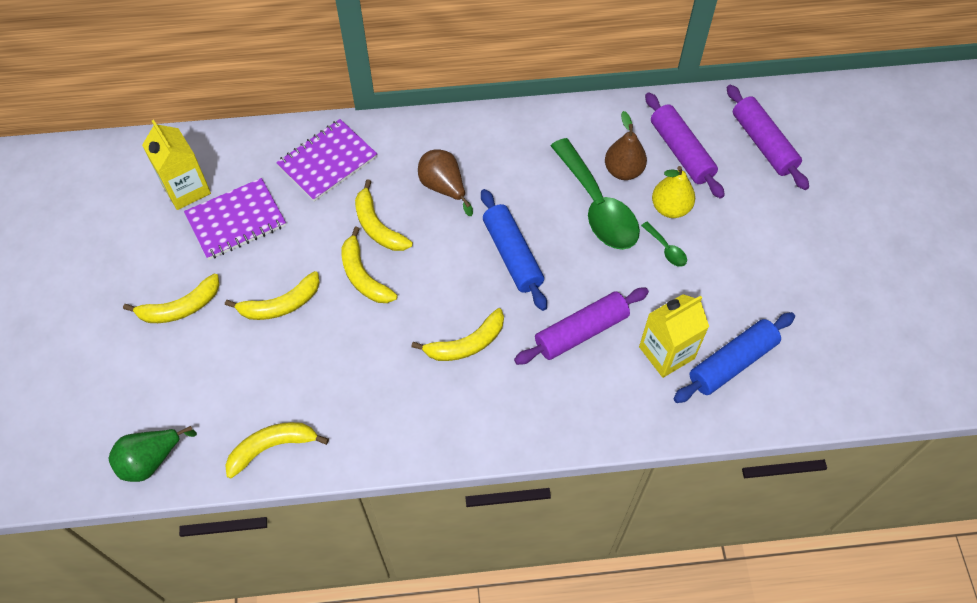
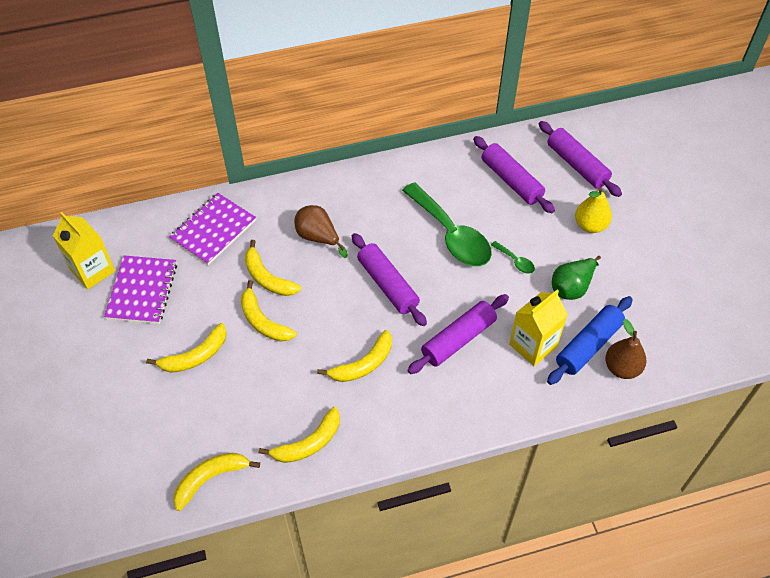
camera: 10 degrees left, 5 degrees down
green pear [108,426,197,482] -> green pear moved to [552,256,601,300]
yellow banana [123,274,219,323] -> yellow banana moved to [259,407,340,463]
purple notebook [184,178,286,260] -> purple notebook turned 45 degrees counterclockwise [104,256,177,324]
blue rolling pin [481,189,547,311] -> purple rolling pin [352,233,427,326]
brown pear [605,111,647,180] -> brown pear moved to [605,319,647,379]
yellow pear [652,166,695,218] -> yellow pear moved to [575,187,612,233]

